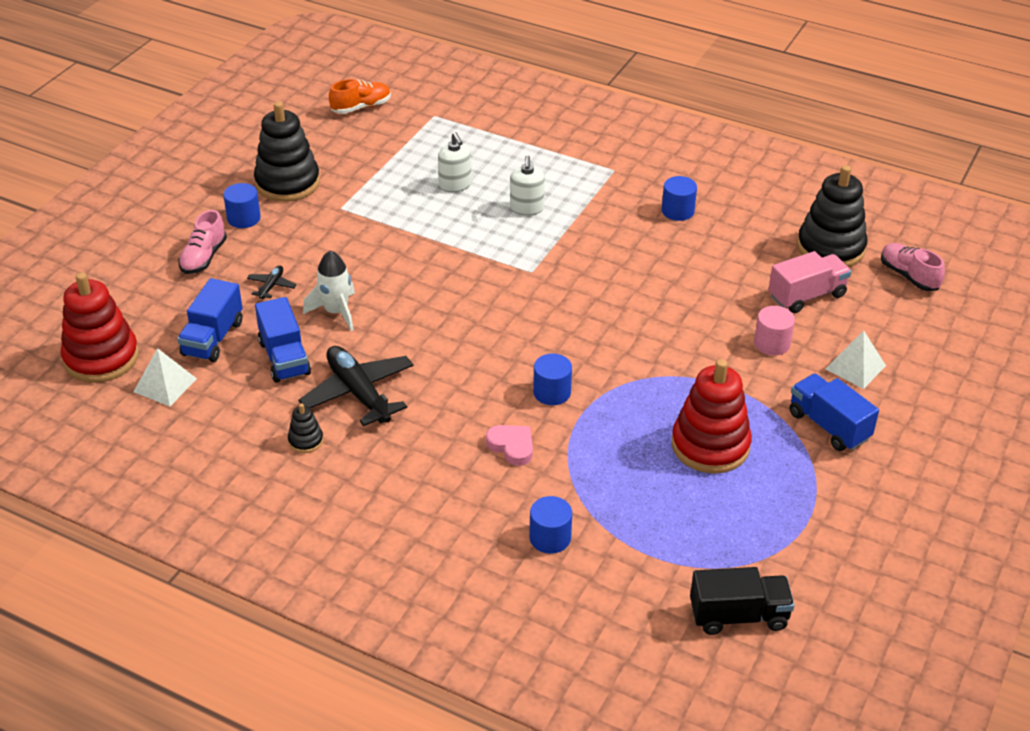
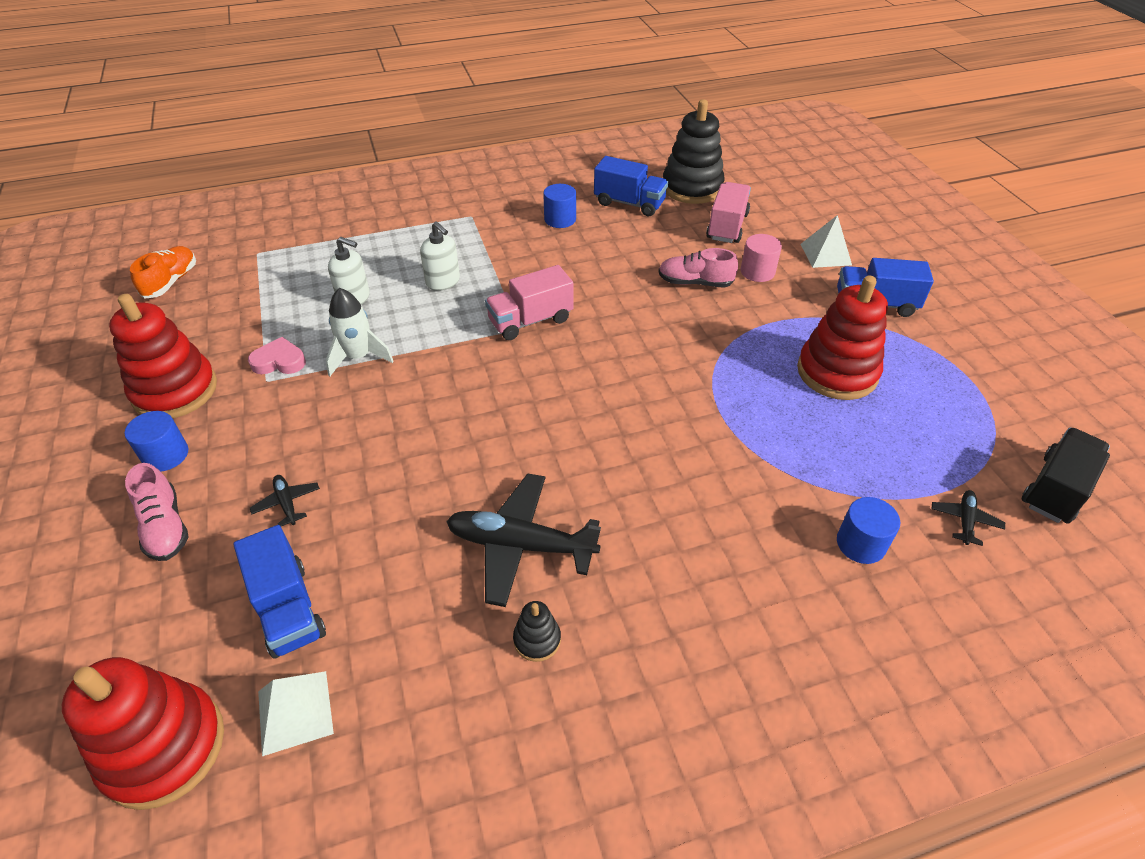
camera: 45 degrees left, 5 degrees up
black stacking toy [254,101,320,202] -> red stacking toy [109,294,217,418]
blue truck [255,297,311,383] -> blue truck moved to [594,156,668,216]
white rocket [303,250,355,331] -> white rocket moved to [326,288,394,376]
pink heart [486,425,533,466] -> pink heart moved to [248,337,306,374]
blue cylinder [533,354,572,405] -> none
pink shoe [881,243,945,291] -> pink shoe moved to [658,248,738,288]
none -> pink truck [485,265,574,340]
none -> black plane [931,490,1005,546]

